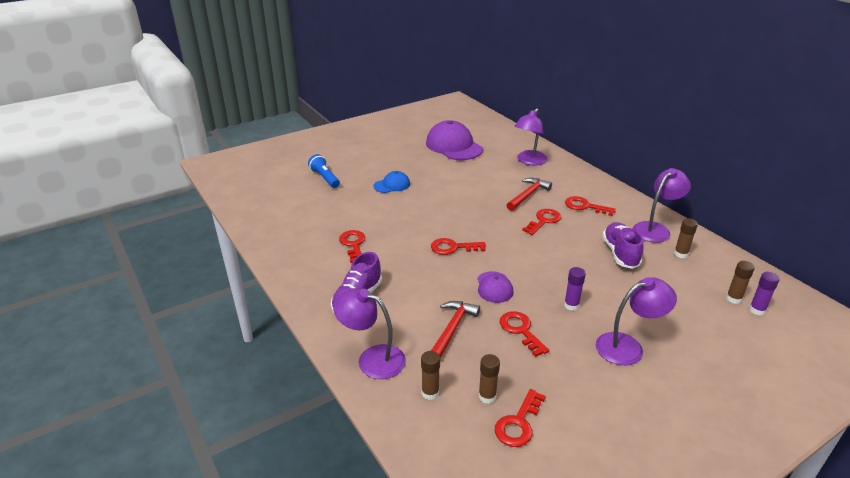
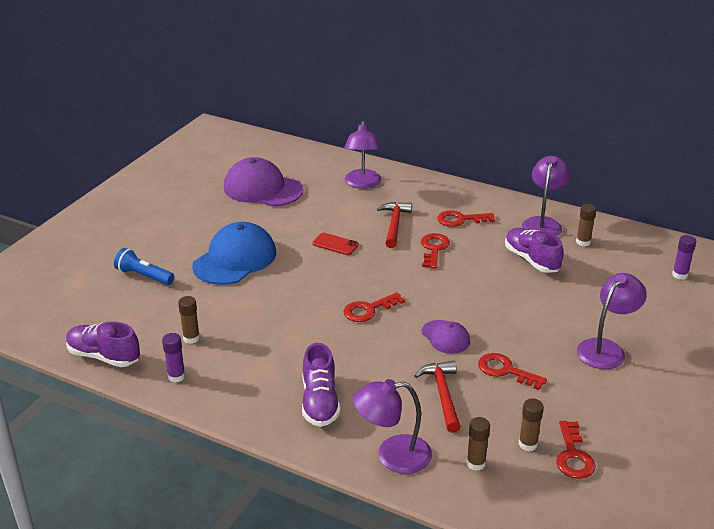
camera: 30 degrees left, 0 degrees up
red key [339,230,365,263] -> none
blue cap [374,171,410,193] -> blue cap [192,222,276,285], size x1.91
purple glue stick [564,267,586,311] -> purple glue stick moved to [162,333,185,382]
brown glue stick [726,261,755,304] -> brown glue stick moved to [178,296,200,344]
none -> purple shoe [66,321,140,367]
none -> red phone [312,233,359,255]

